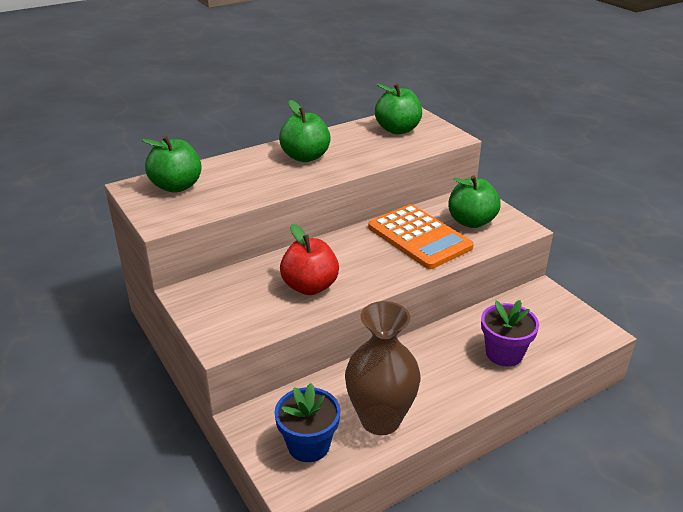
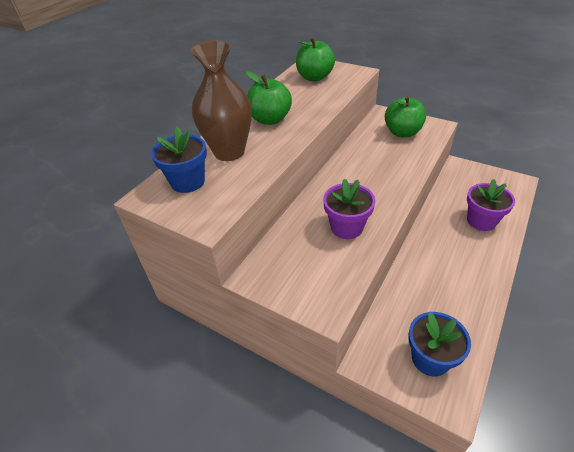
camera: 25 degrees left, 10 degrees up
green apple [141,135,202,193] -> blue flower pot [151,126,207,193]
red apple [280,224,339,295] -> purple flower pot [323,179,375,239]
brown vase [345,301,421,435] -> brown vase moved to [190,40,252,161]
orange calculator [368,204,474,269] -> none

